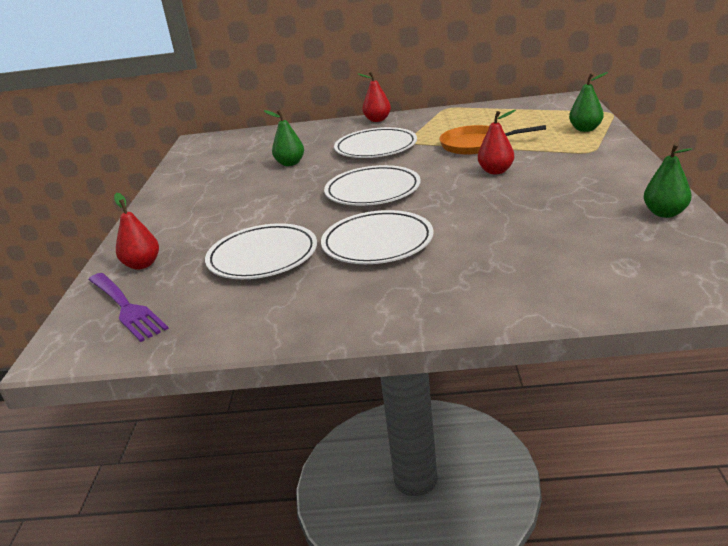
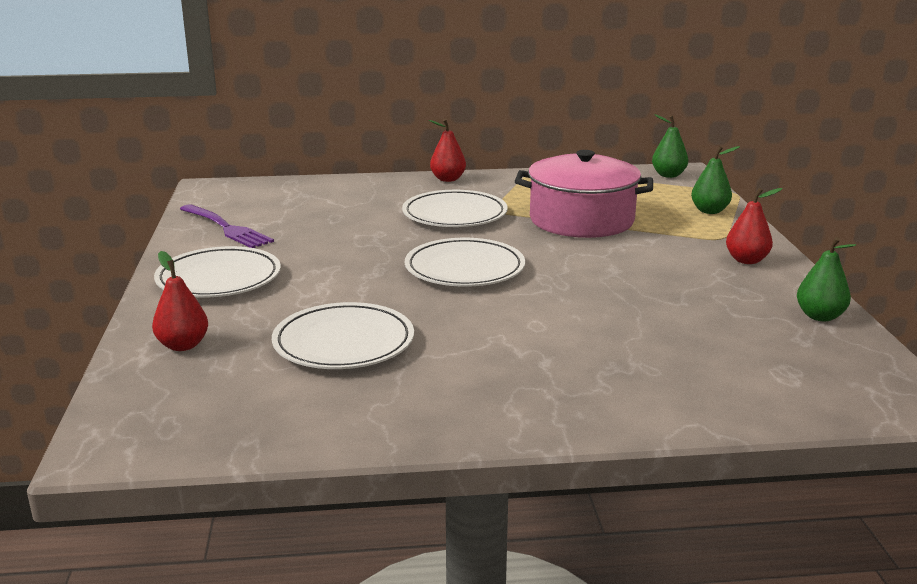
camera: 10 degrees left, 5 degrees down
purple fork [88,273,169,342] -> purple fork moved to [180,204,274,248]
green pear [264,110,304,166] -> green pear moved to [652,114,688,178]
white plate [321,210,434,264] -> white plate moved to [154,246,281,297]
orange pan [439,125,546,155] -> pink pot [515,150,653,238]
red pear [478,110,516,174] -> red pear moved to [726,188,783,264]

